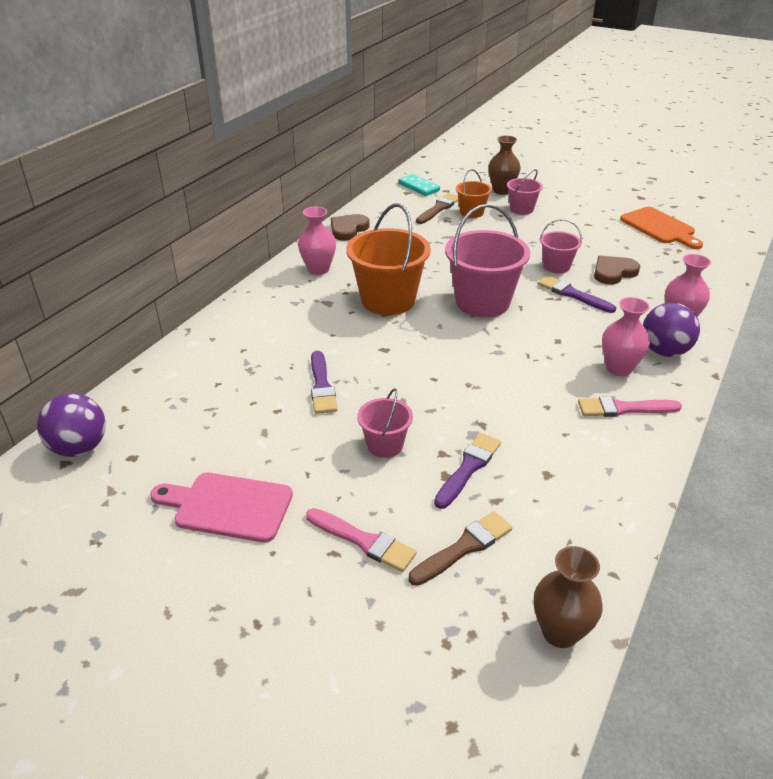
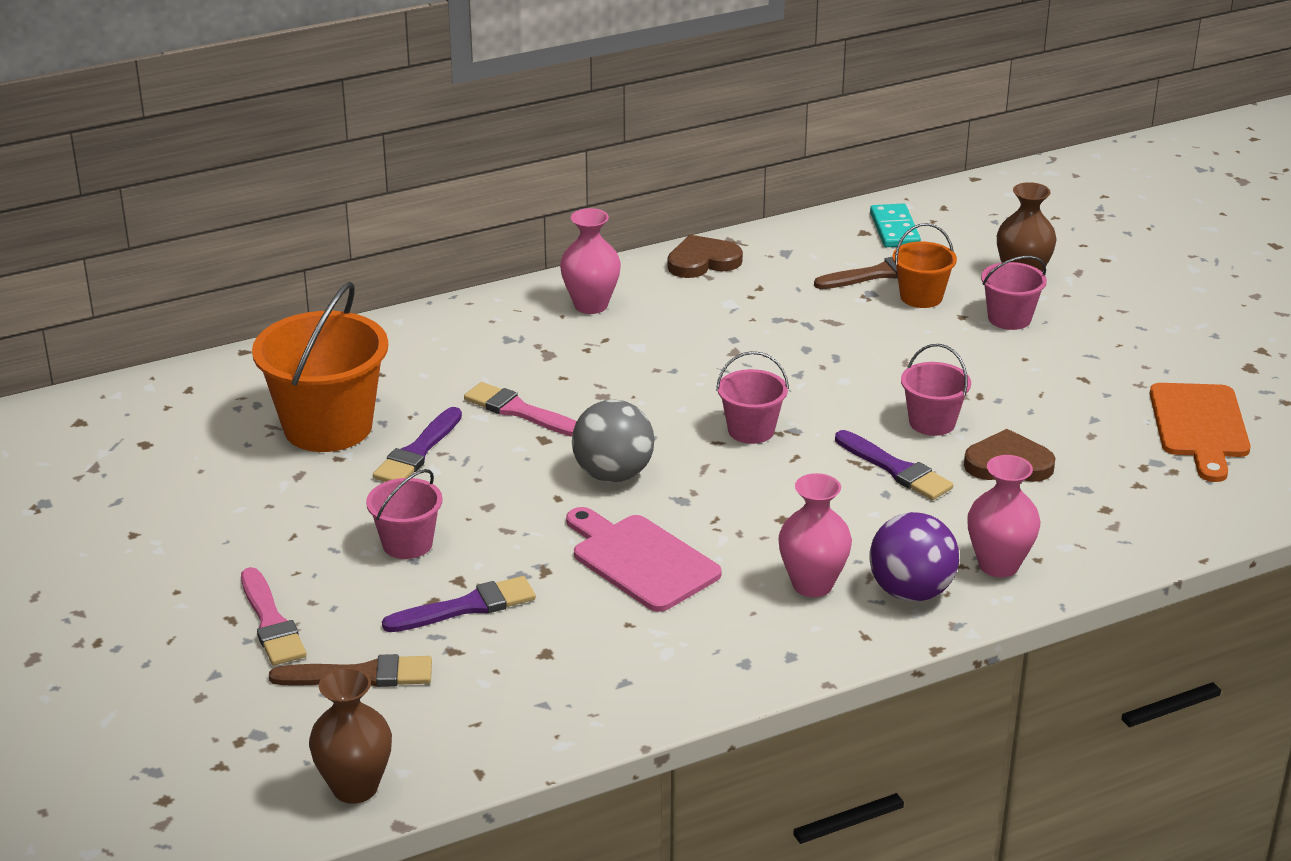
camera: 35 degrees right, 5 degrees down
purple ball [37,393,106,457] -> none
pink cutting board [150,473,293,542] -> pink cutting board moved to [566,507,722,612]
orange bucket [346,203,431,315] -> orange bucket moved to [252,282,388,452]
pink bucket [445,204,530,317] -> pink bucket [716,351,789,444], size x0.53
purple brush [538,275,616,313] -> purple brush turned 150 degrees clockwise [835,430,953,500]
pink brush [578,396,682,417] -> pink brush moved to [464,382,577,437]
none -> grey ball [572,399,654,482]

